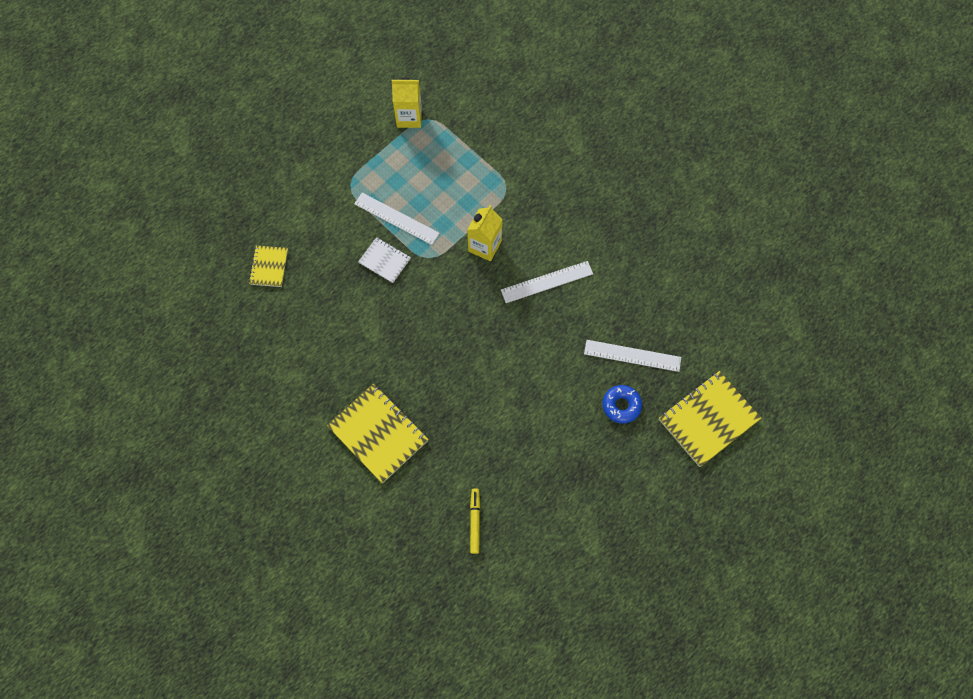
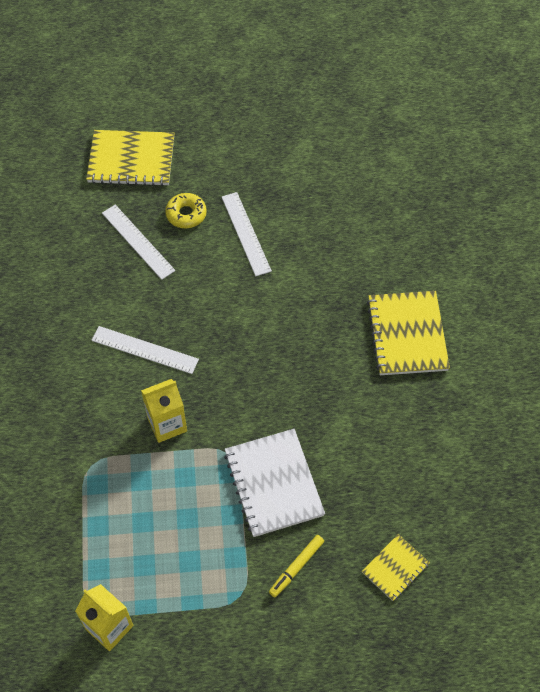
camera: 140 degrees left, 10 degrees down
white ruler [354,193,440,245] -> white ruler moved to [222,192,272,276]
white notebook [358,237,411,283] -> white notebook [224,429,325,537], size x1.83
yellow marker [470,488,480,554] -> yellow marker moved to [269,535,324,597]
blue donut [602,385,642,424] -> yellow donut [165,193,207,228]

